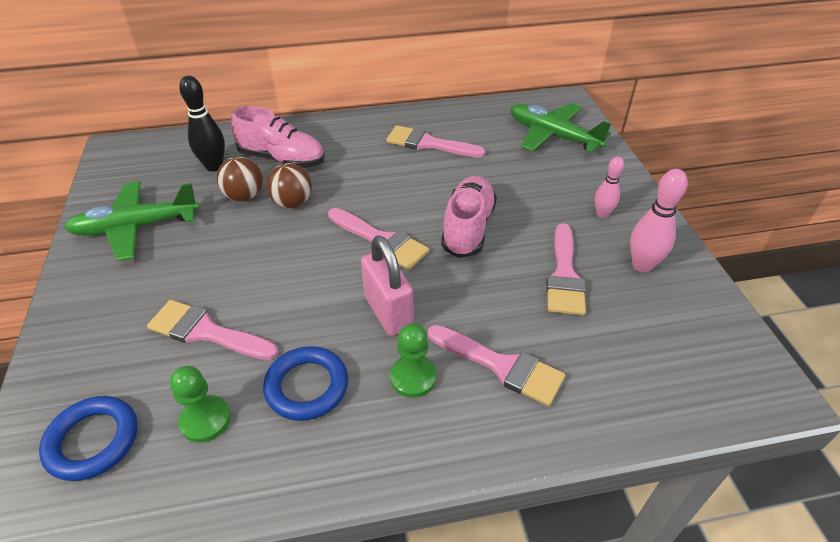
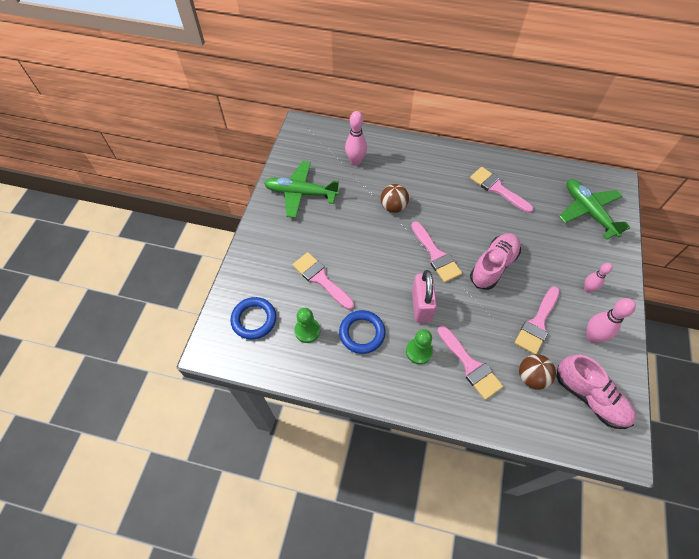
camera: 25 degrees right, 15 degrees up
black bowling pin [179,76,225,172] -> pink bowling pin [345,111,367,166]
brown ball [217,157,263,201] -> brown ball moved to [519,354,556,390]
pink shoe [231,106,325,168] -> pink shoe moved to [557,354,636,429]

